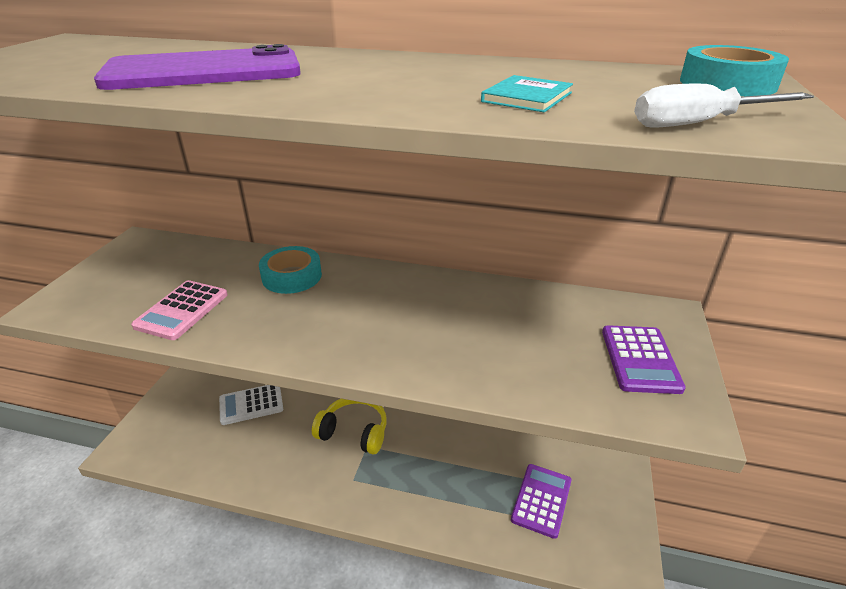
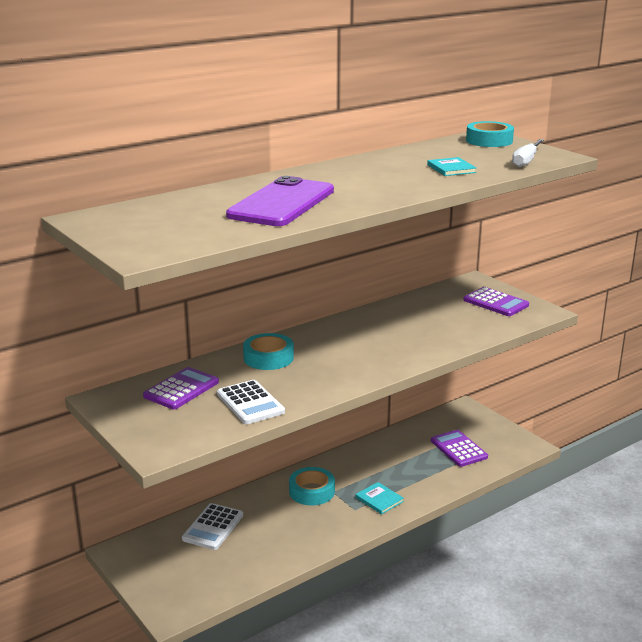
camera: 50 degrees left, 10 degrees down
pink calculator [131,280,228,340] -> white calculator [217,380,285,424]
yellow headphones [312,399,387,454] -> turquoise tape [289,467,335,506]
none -> purple calculator [143,367,219,409]
none -> turquoise book [356,482,404,514]

